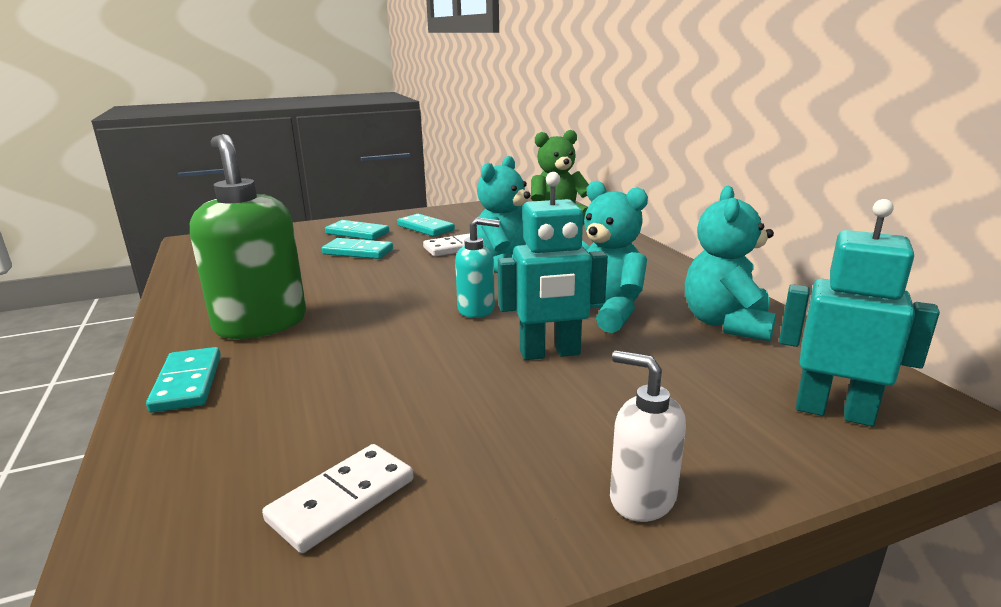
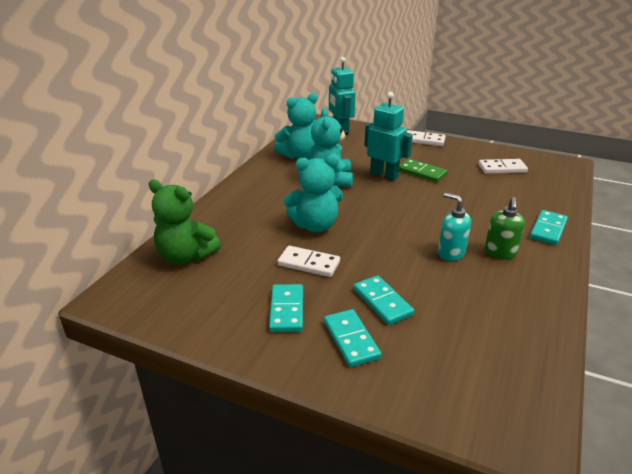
camera: 135 degrees left, 10 degrees up
green soap dispenser [190,134,306,339] -> green soap dispenser [485,197,525,259], size x0.53
turquoise soap dispenser [455,217,500,318] -> turquoise soap dispenser moved to [438,193,471,261]
white soap dispenser [610,350,686,522] -> white domino [407,130,445,146]
none -> green domino [399,159,447,182]

